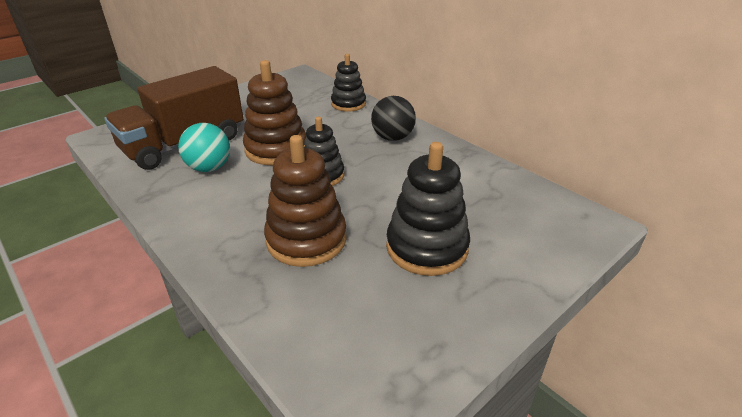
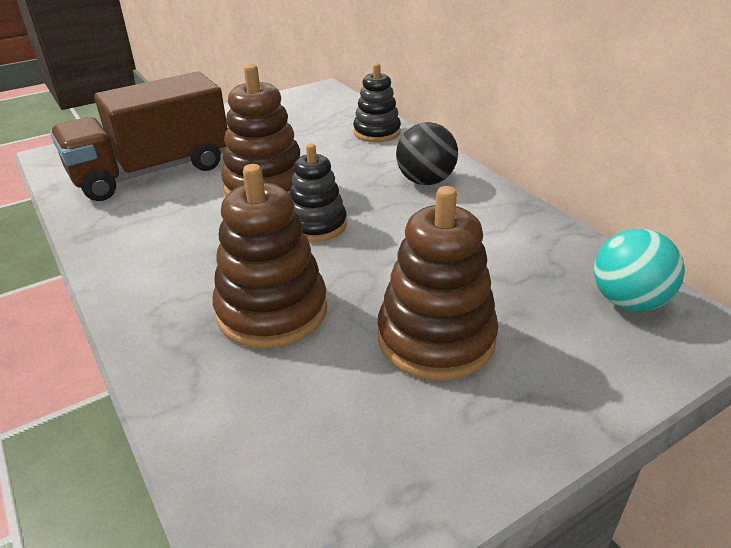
camera: 10 degrees right, 0 degrees up
turquoise ball [178,123,230,172] -> turquoise ball moved to [594,229,685,311]
black stacking toy [386,142,470,276] -> brown stacking toy [378,186,498,381]

